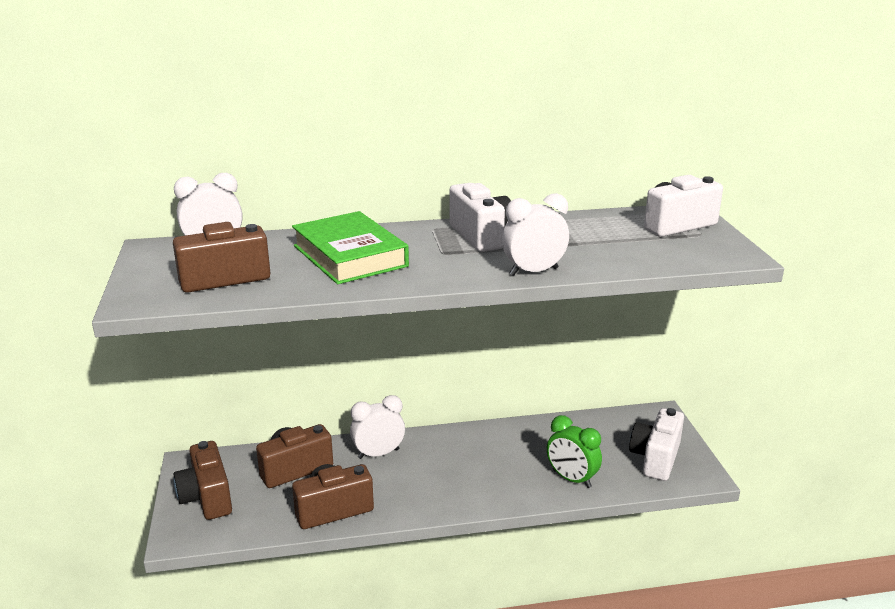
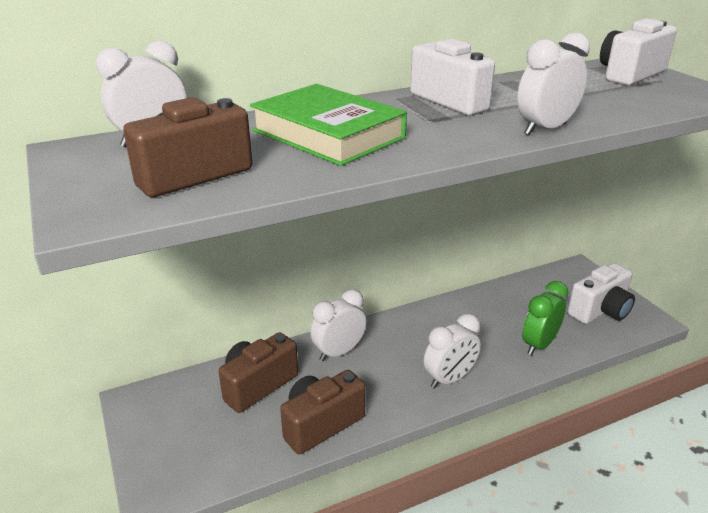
camera: 15 degrees left, 5 degrees up
brown camera [173,441,232,520] -> none
green clock [547,415,602,488] -> green clock turned 105 degrees clockwise [522,281,568,356]
white camera [629,408,684,481] -> white camera turned 135 degrees counterclockwise [567,263,635,324]
none -> white clock [424,313,481,389]

